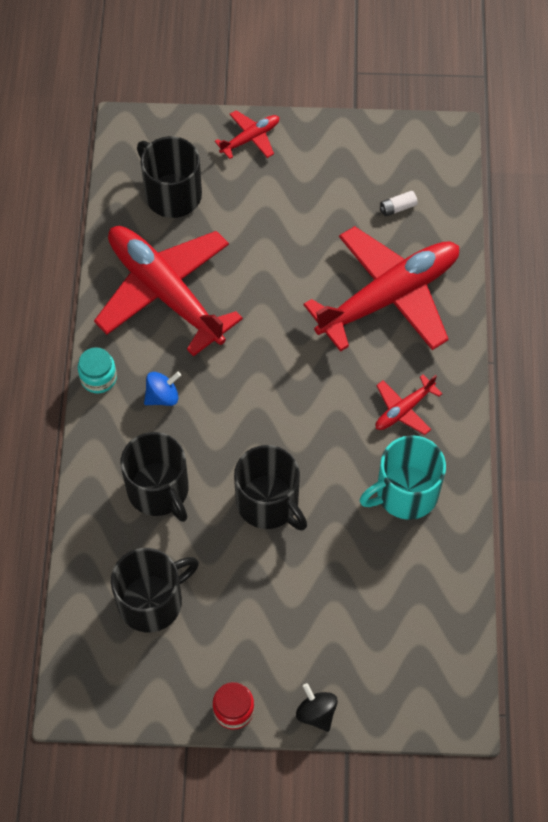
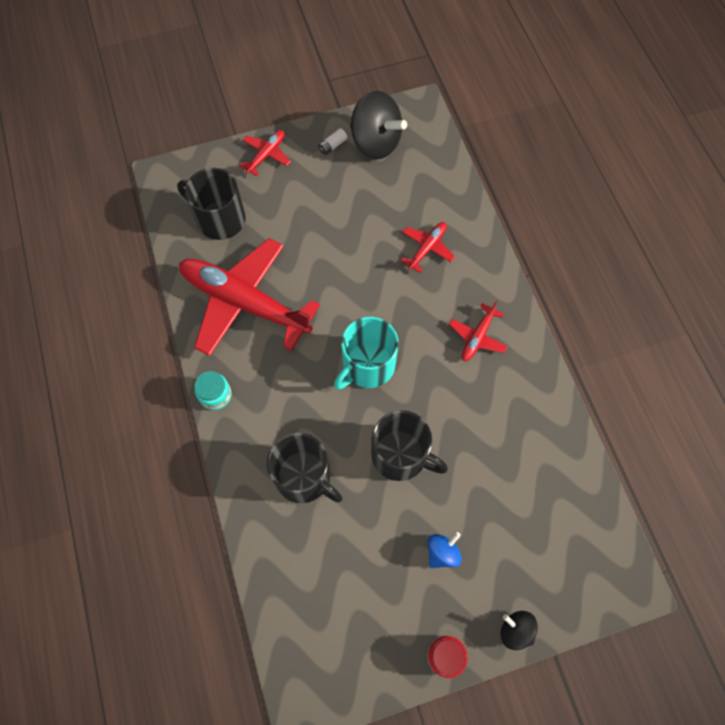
camera: 20 degrees left, 5 degrees up
black mug [111,548,199,632] -> none
blue spinning top [144,372,181,406] -> blue spinning top moved to [427,532,462,568]
red plane [304,226,459,352] -> red plane [401,222,455,273], size x0.44
turquoise mug [360,435,446,520] -> turquoise mug moved to [334,317,399,390]
white battery [380,191,418,216] -> white battery moved to [318,128,347,155]
none -> black spinning top [350,91,407,159]

